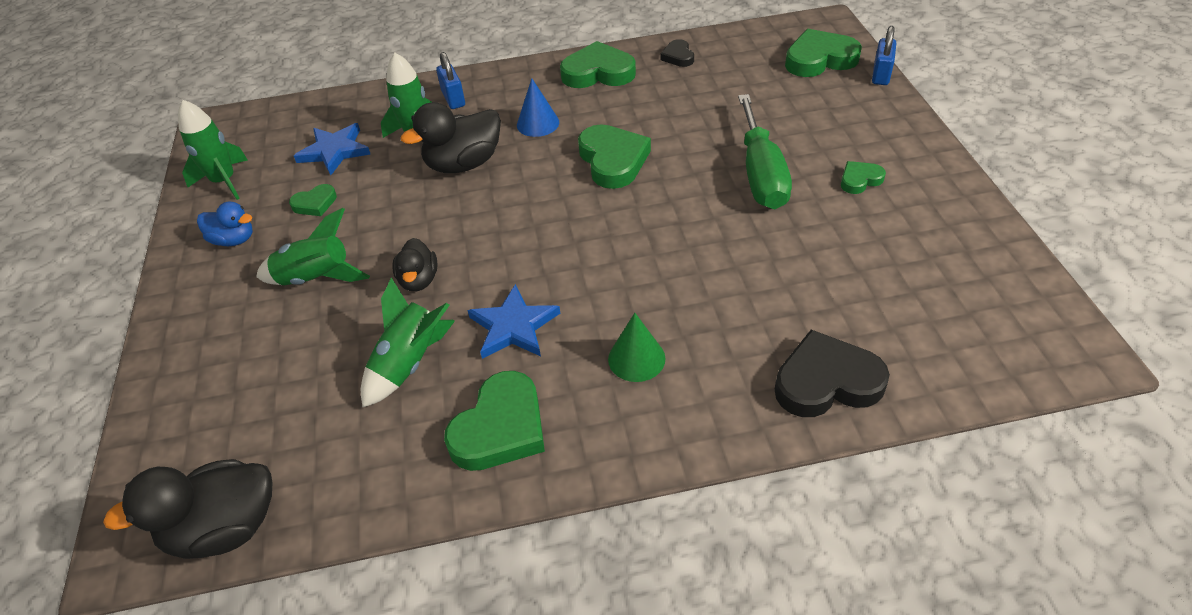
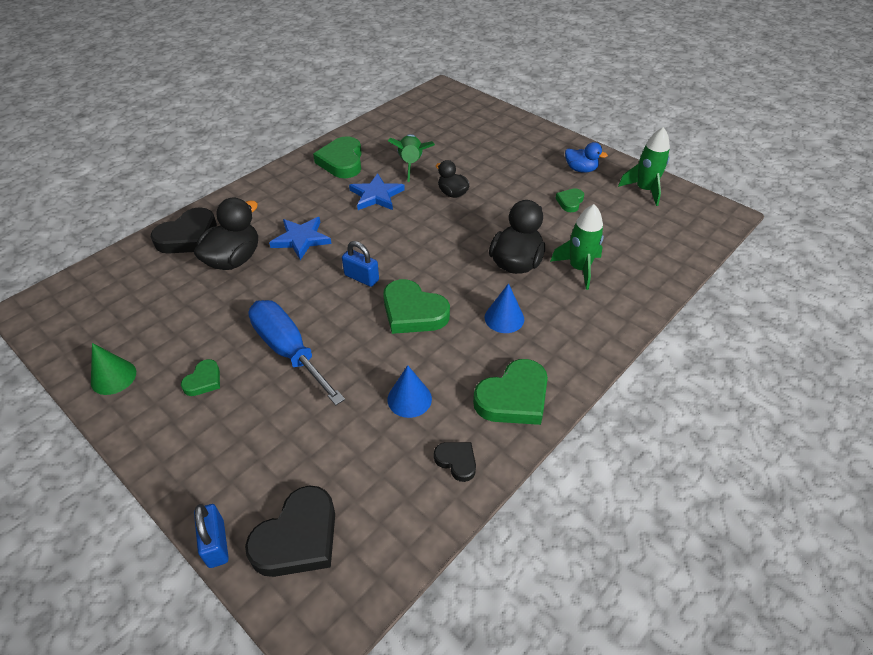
camera: 140 degrees right, 0 degrees up
black duck [103,459,272,559] -> black duck moved to [194,197,258,270]
blue duck [197,202,253,246] -> blue duck turned 135 degrees counterclockwise [565,142,608,173]
green rocket [256,208,370,285] -> none
blue star [294,123,371,175] -> blue star moved to [269,217,331,260]
blue padlock [436,52,465,109] -> blue padlock moved to [342,241,379,287]
green cone [608,313,665,382] -> green cone moved to [91,343,136,395]
green screwdriver [738,94,792,209] -> blue screwdriver [248,300,345,405]
green heart [785,29,862,77] -> black heart [245,486,335,577]
none -> blue cone [387,365,432,418]

